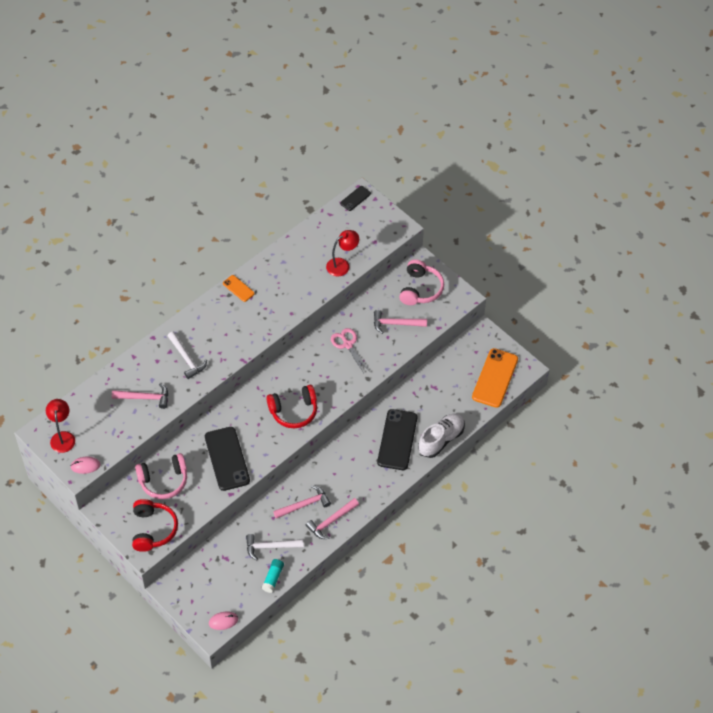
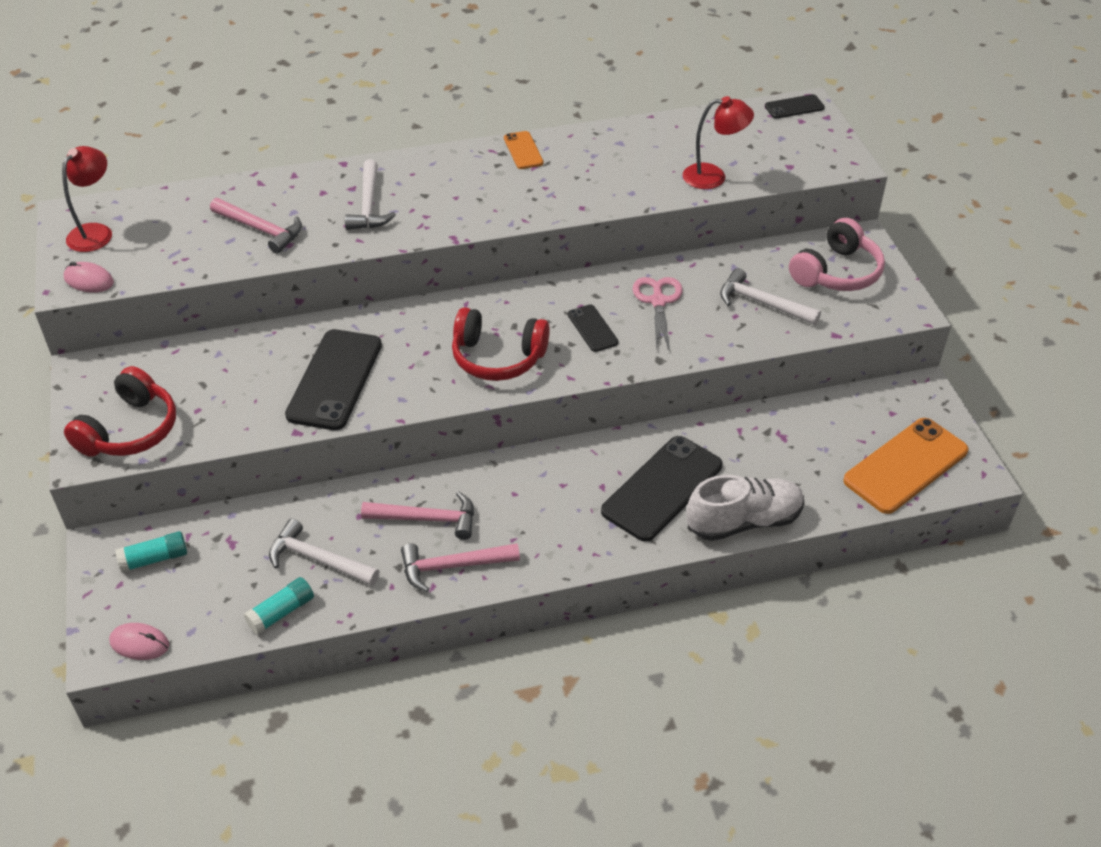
camera: 30 degrees right, 10 degrees down
pink headphones [135,453,187,499] -> none
pink hammer [374,310,427,334] -> white hammer [720,268,821,325]
none -> turquoise glue stick [115,531,187,572]
none -> black phone [568,304,618,352]

